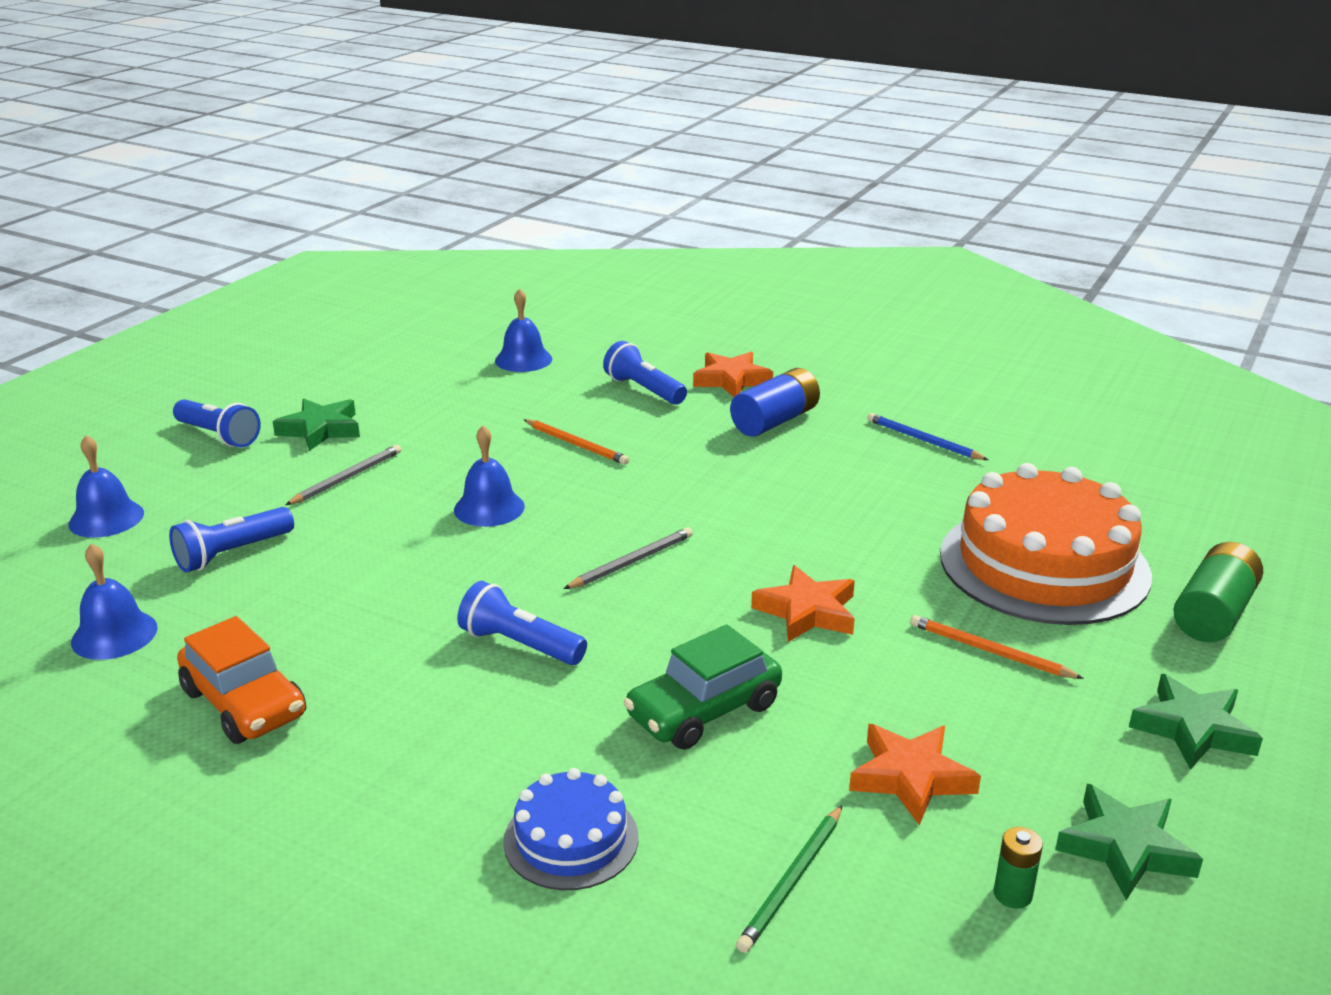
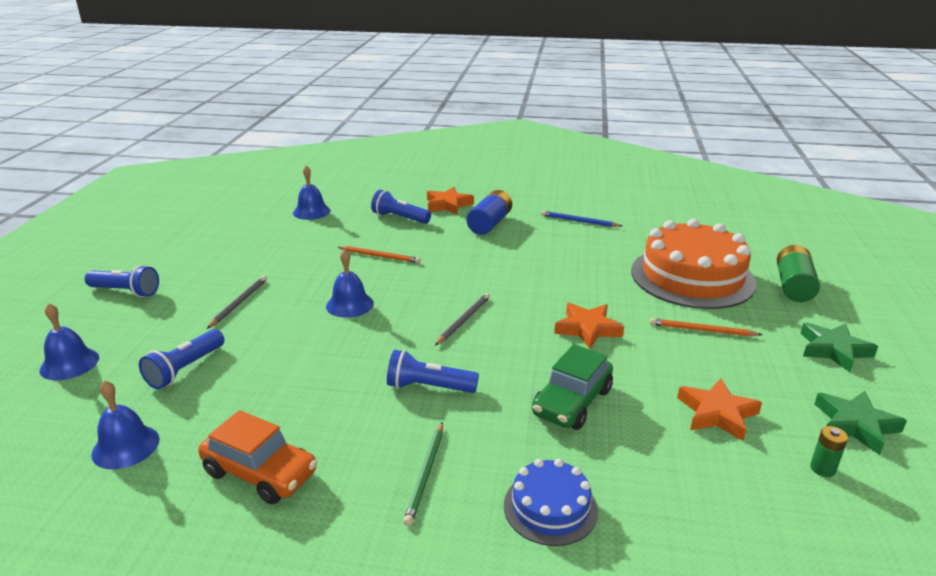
camera: 20 degrees left, 0 degrees up
green star [273,399,360,451] -> none
green pencil [736,805,843,953] -> green pencil moved to [403,422,443,526]

